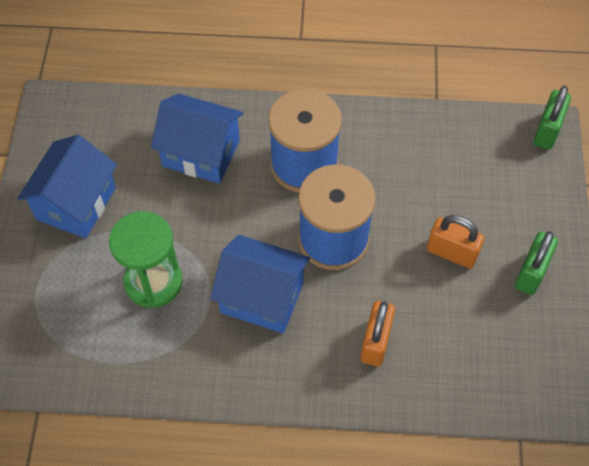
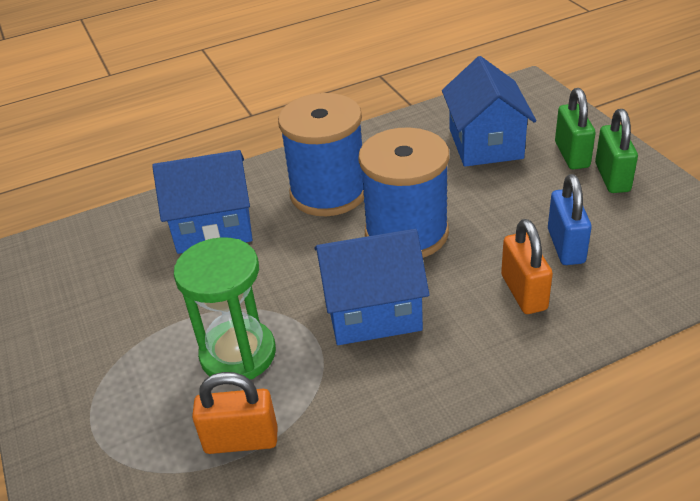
camera: 25 degrees left, 20 degrees down
blue house [17,135,117,239] -> blue house moved to [442,56,536,167]
orange padlock [427,215,484,268] -> orange padlock moved to [192,372,277,454]
green padlock [534,86,571,150] -> green padlock moved to [555,88,596,169]
none -> blue padlock [548,174,592,265]

